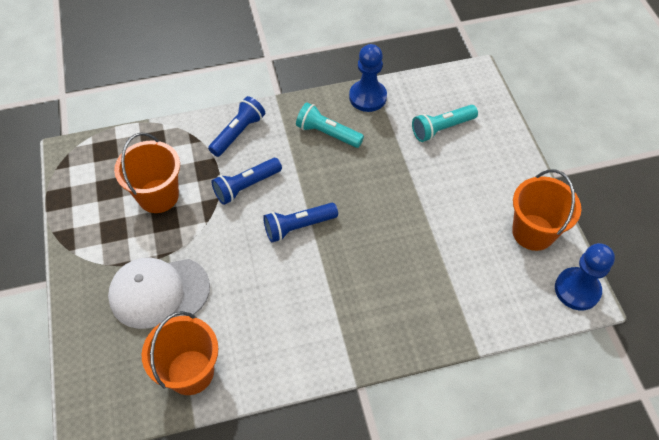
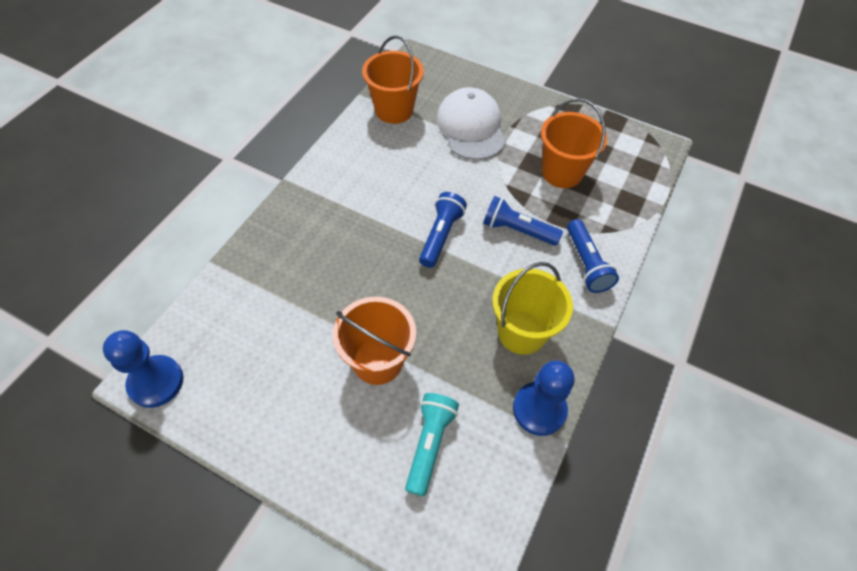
camera: 130 degrees right, 0 degrees up
white cap [108,257,210,329] -> white cap turned 45 degrees counterclockwise [436,87,506,160]
blue flashlight [211,158,282,205] -> blue flashlight turned 75 degrees counterclockwise [483,196,563,246]
turquoise flashlight [296,102,364,148] -> yellow bucket [492,262,573,355]
orange bucket [512,170,581,251] -> orange bucket moved to [333,297,416,385]

